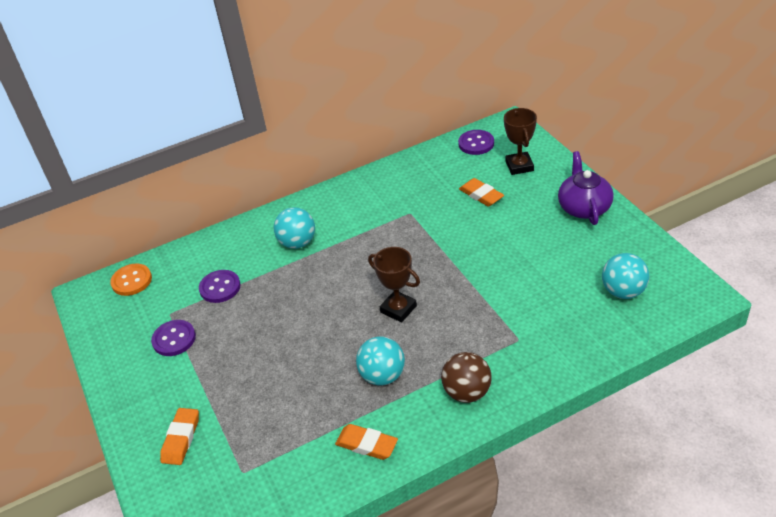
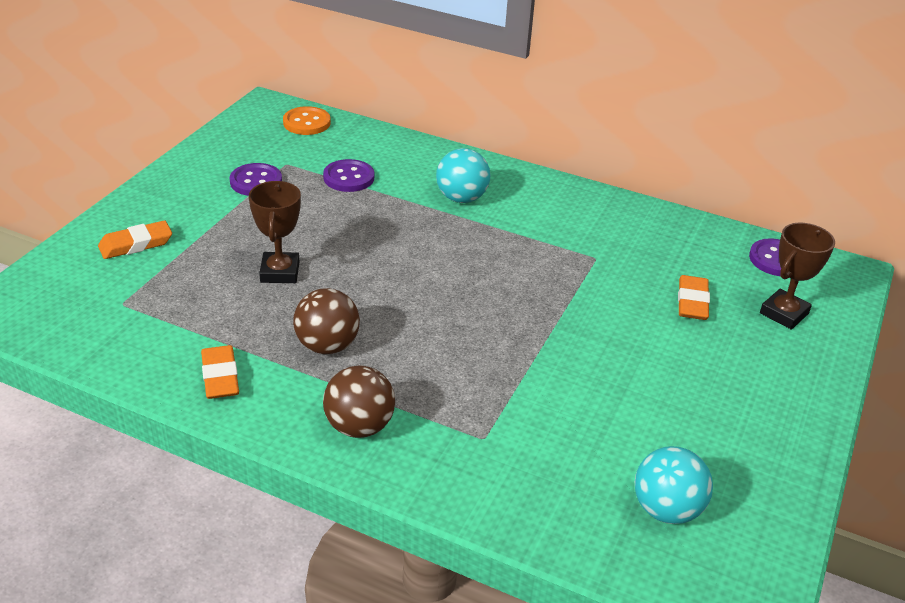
camera: 45 degrees right, 5 degrees down
turquoise ball [356,336,405,386] -> brown ball [293,288,360,354]
brown trophy [368,247,420,323] -> brown trophy moved to [249,181,301,283]
purple teapot [558,151,614,225] -> none

